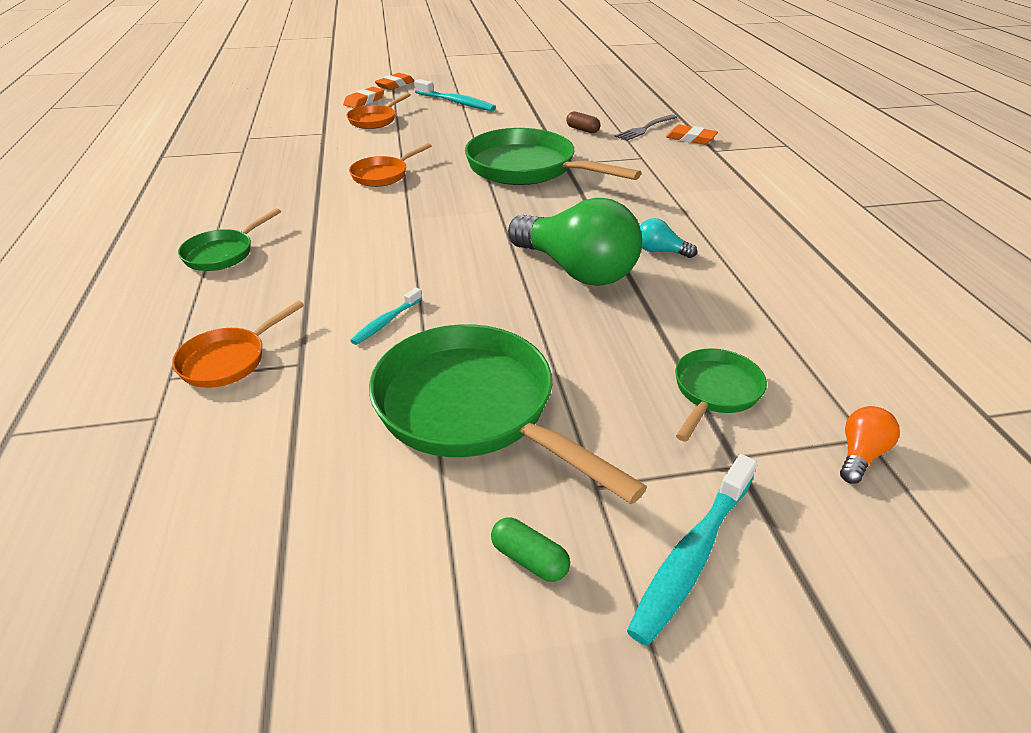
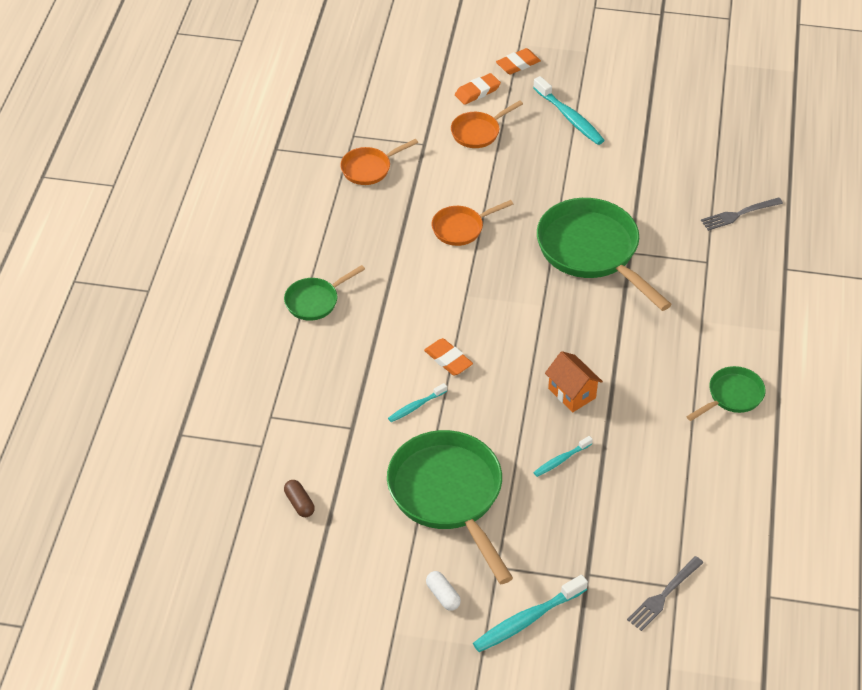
camera: 20 degrees right, 10 degrees up
orange pan [172,301,304,388] -> orange pan moved to [340,139,418,185]
green capsule [491,518,570,582] -> white capsule [426,571,461,611]
green light bulb [508,198,642,286] -> orange house [545,351,603,412]
brown capsule [566,111,601,133] -> brown capsule moved to [284,480,315,517]
turquoise light bulb [640,218,697,258] -> none
orange eraser [666,125,718,145] -> orange eraser moved to [424,338,473,376]
green pan [675,348,767,442] -> green pan moved to [686,366,766,421]
orange light bulb [840,406,900,484] -> grey fork [627,556,704,631]
none -> turquoise toothbrush [533,436,593,477]

